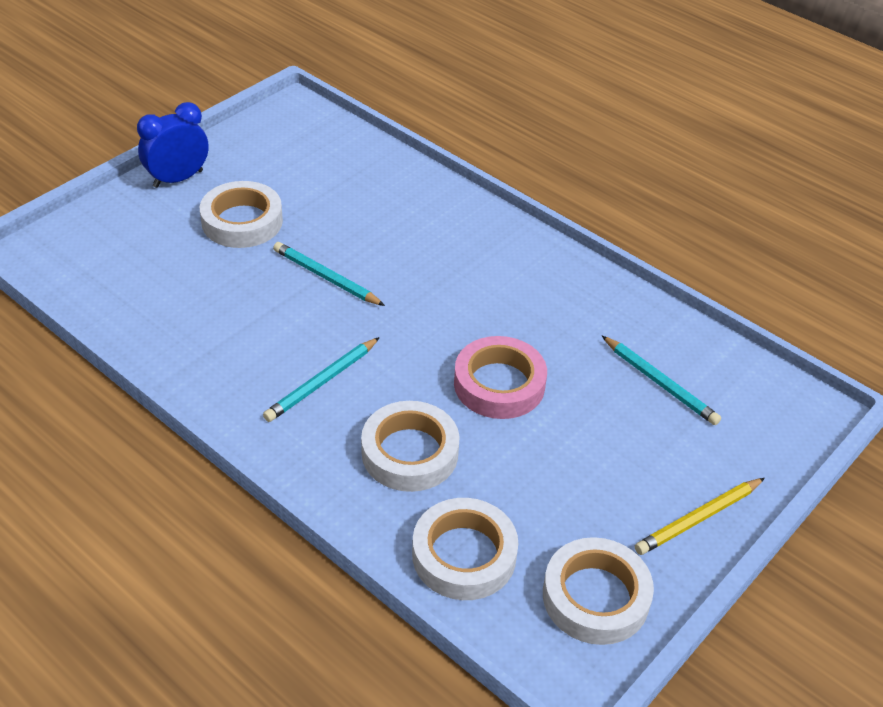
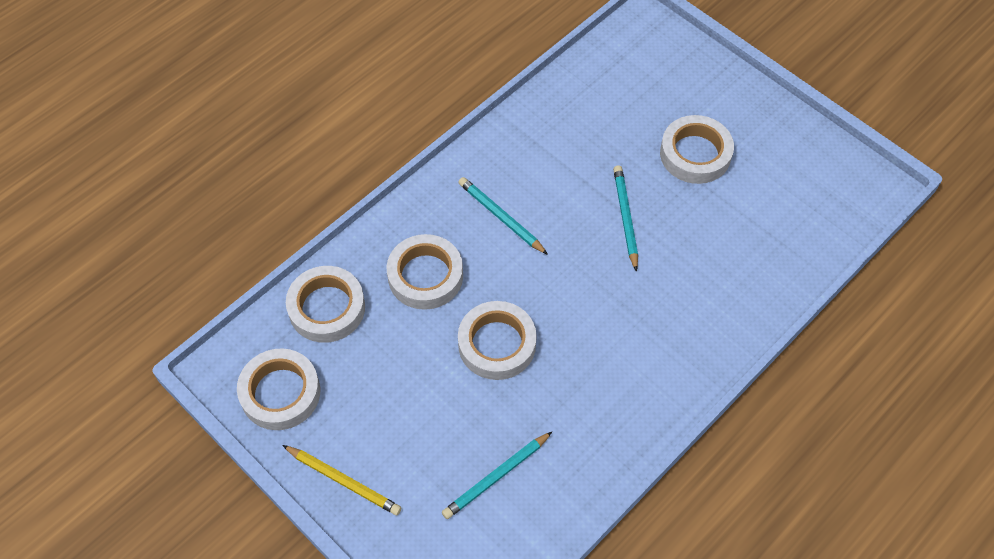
camera: 95 degrees right, 15 degrees up
blue clock [137,102,209,188] -> none
turquoise pencil [273,242,385,306] -> turquoise pencil turned 45 degrees counterclockwise [613,165,638,272]
pink tape [454,336,547,419] -> white tape [458,301,537,380]
yellow pencil [635,478,765,555] -> yellow pencil turned 150 degrees clockwise [282,445,402,515]

